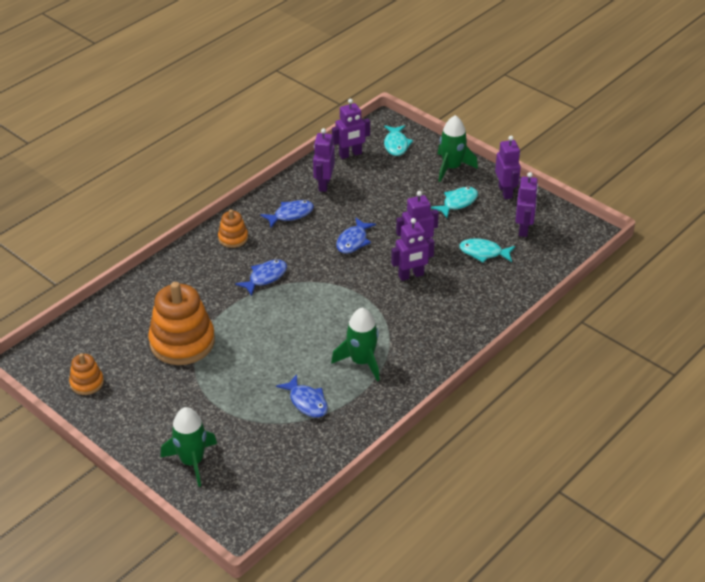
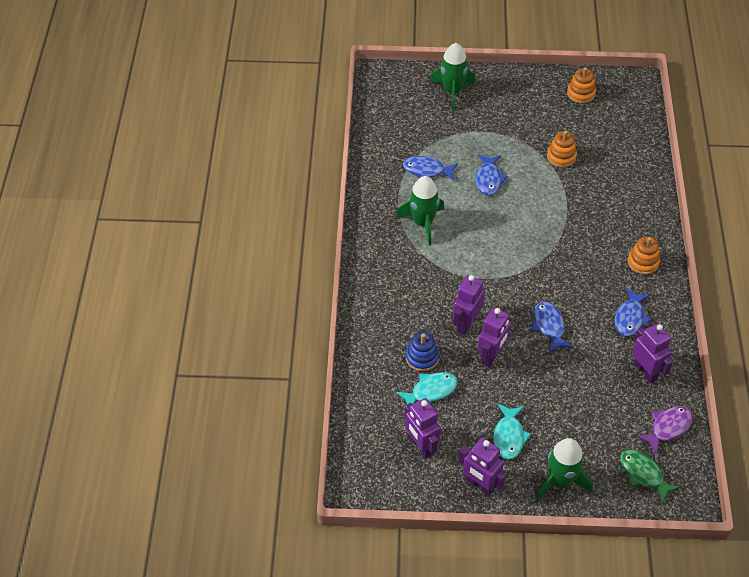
camera: 140 degrees right, 10 degrees up
orange stacking toy [148,282,215,365] -> orange stacking toy [547,131,577,168], size x0.50
blue fish [235,260,287,296] -> blue fish moved to [475,154,508,196]
purple robot [332,99,370,159] -> purple fish [636,406,693,455]
turquoise fish [384,125,413,156] -> green fish [620,450,681,504]
none -> blue stacking toy [406,332,439,372]

